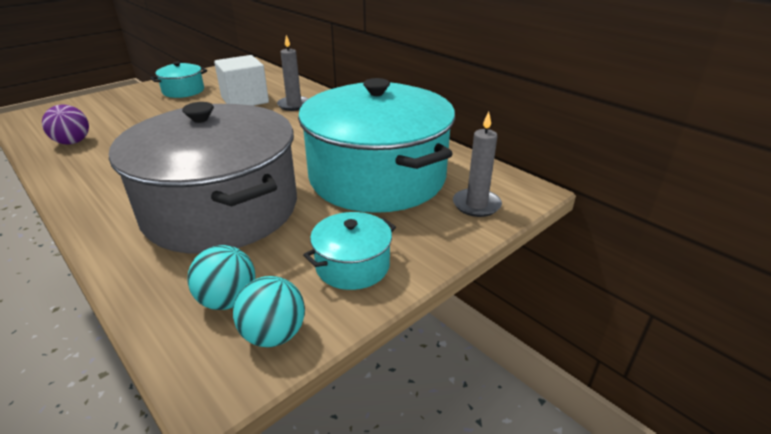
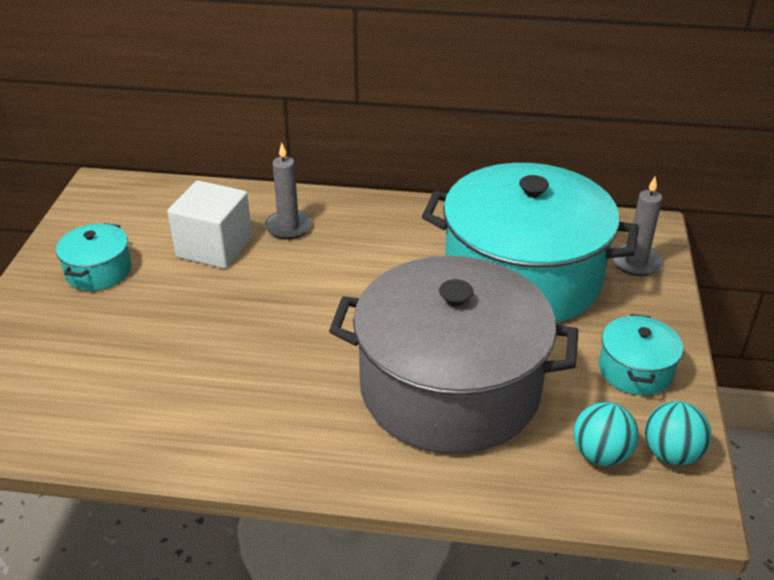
camera: 40 degrees left, 5 degrees up
purple ball [42,104,89,145] -> none

